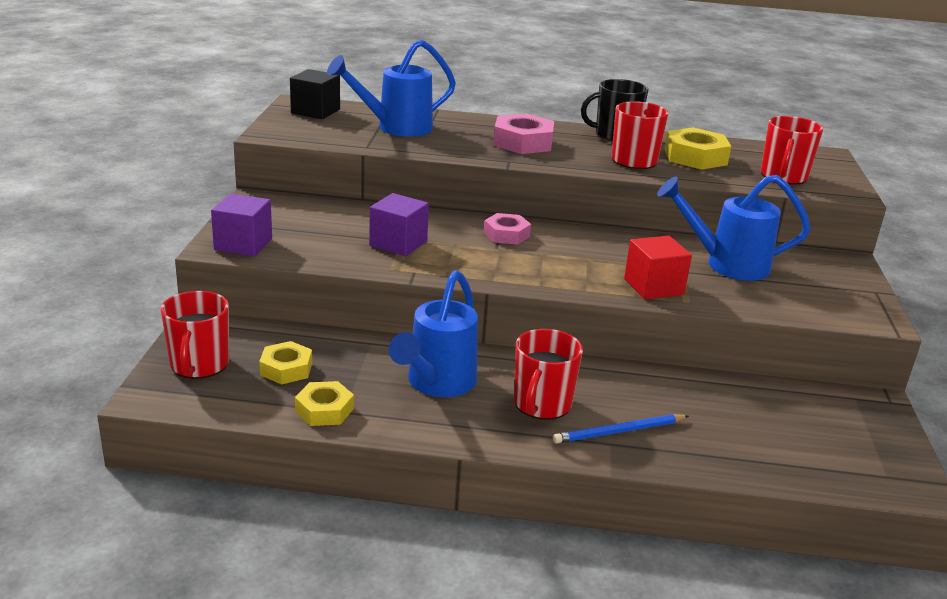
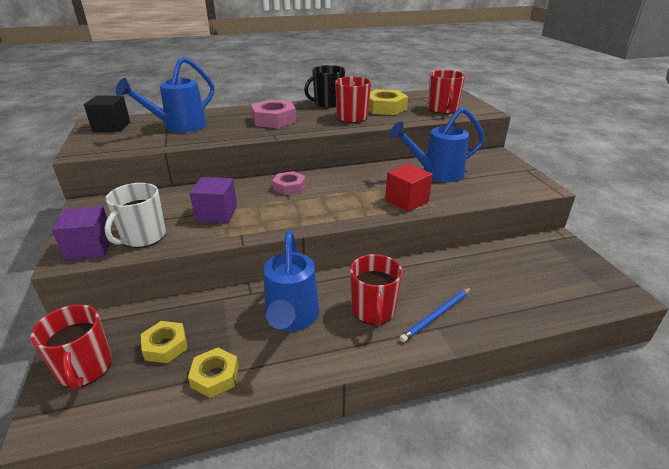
camera: 20 degrees left, 5 degrees up
none -> white mug [105,183,166,248]

